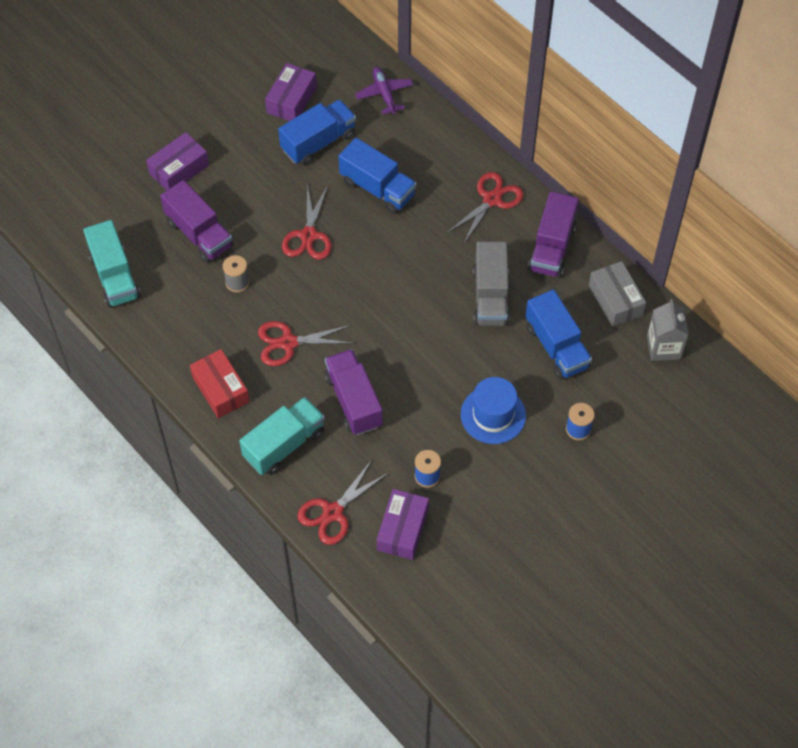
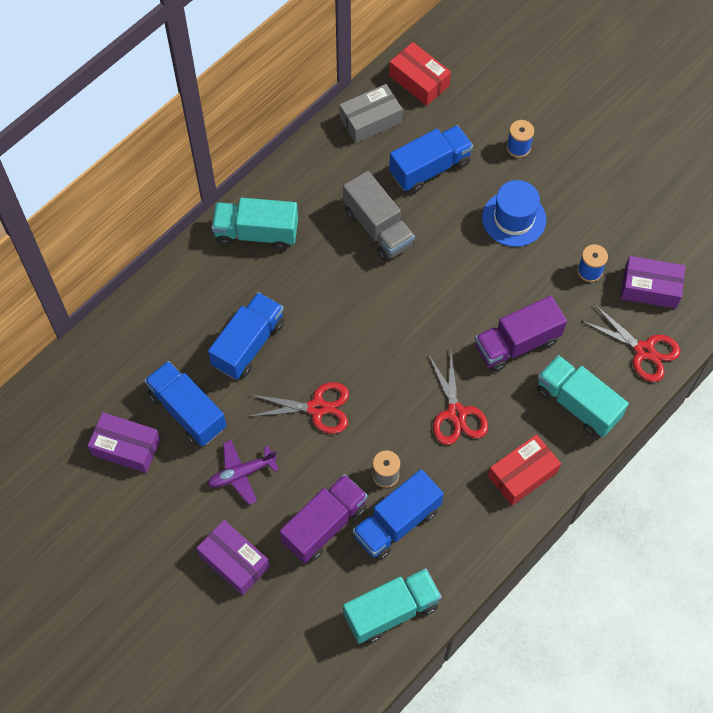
camera: 95 degrees left, 5 degrees up
purple plane [355,67,413,114] -> purple plane moved to [207,440,279,505]
red scissors [447,172,524,243] -> turquoise truck [211,198,298,250]
grey truck [473,241,510,326] -> grey truck turned 60 degrees clockwise [343,171,415,261]
purple truck [528,191,579,278] -> none
grey carton [647,299,689,361] -> red box [389,42,451,106]
none -> blue truck [353,469,444,561]

